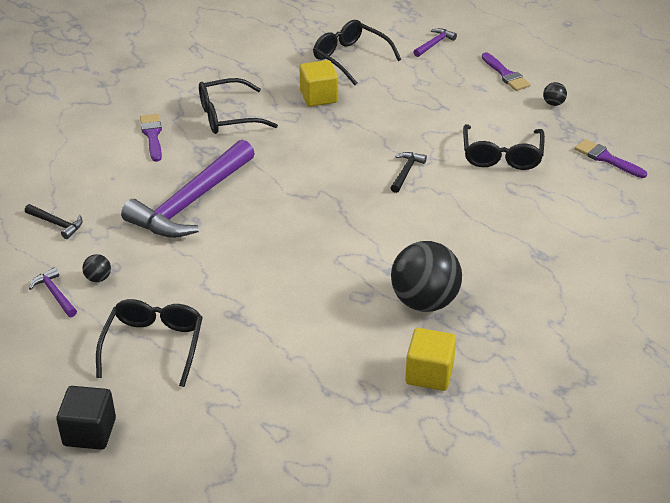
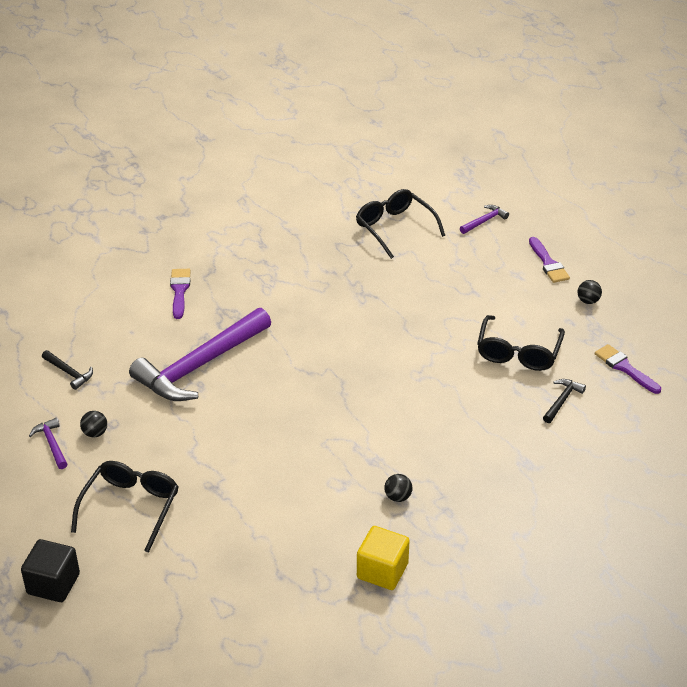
camera: 10 degrees right, 0 degrees up
black glasses [199,78,278,134] -> none
yellow cube [300,60,338,107] -> none
black hammer [391,152,427,193] -> black hammer moved to [543,379,586,423]
black ball [391,241,462,312] -> black ball [384,474,413,502], size x0.41

